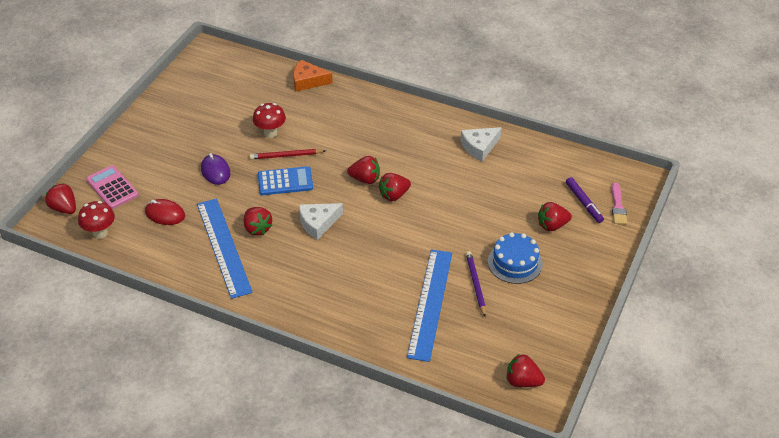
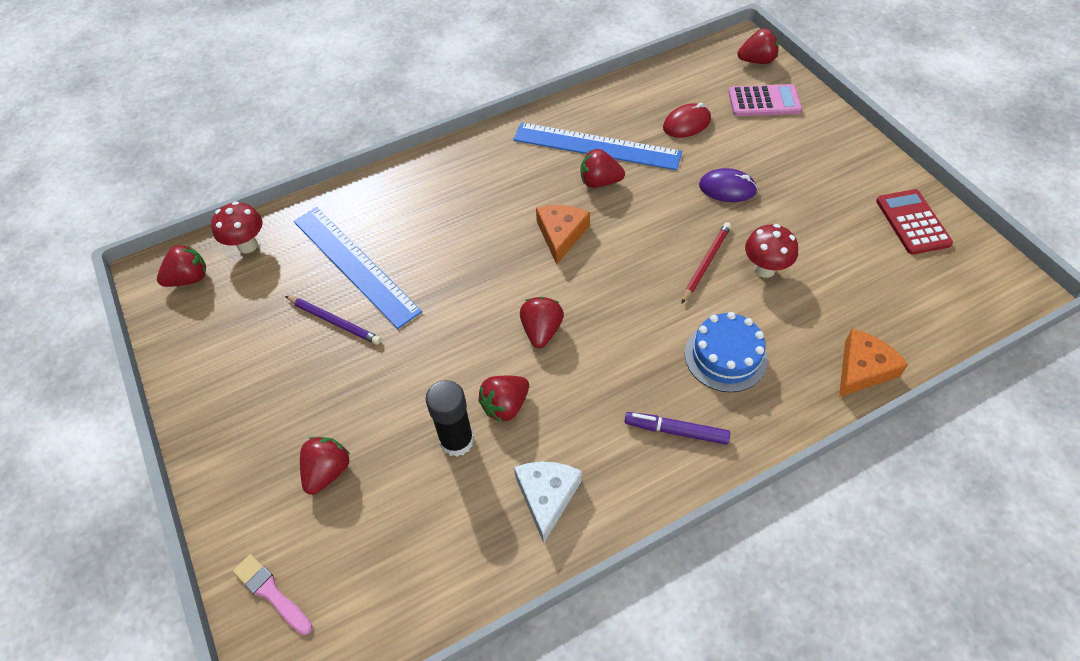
camera: 130 degrees right, 10 degrees up
red mushroom [78,201,115,239] -> red mushroom moved to [211,201,263,253]
blue calculator [258,166,313,195] -> none
white cheese [299,203,343,240] -> orange cheese [536,205,590,265]
red strawberry [347,156,380,184] -> red strawberry moved to [478,376,529,422]
blue cake [488,232,543,284] -> blue cake moved to [685,312,768,392]
purple marker [566,177,604,223] -> purple marker moved to [624,412,730,445]
none -> black glue stick [426,380,474,457]
none -> red calculator [876,189,953,255]

